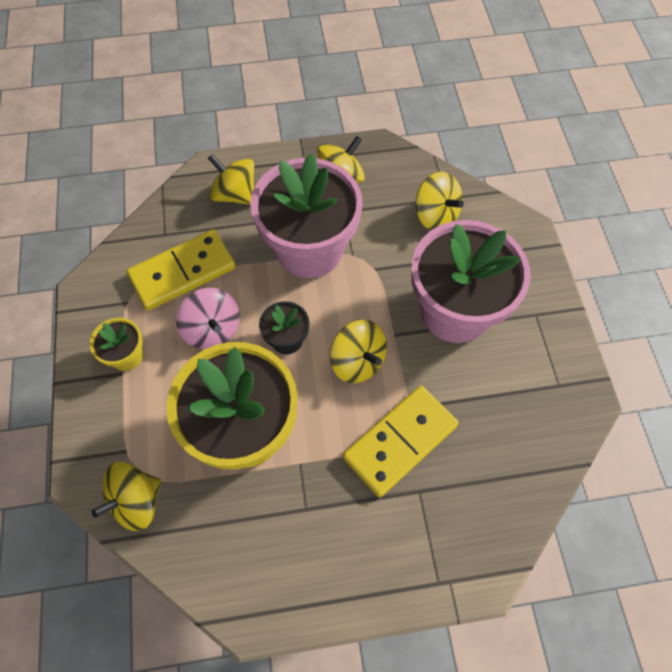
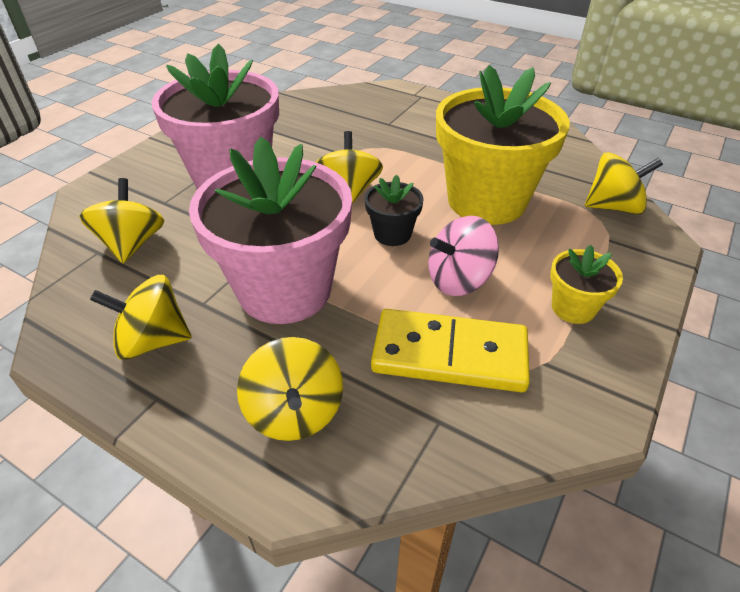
camera: 140 degrees left, 20 degrees down
pink spinning top [176,288,240,349] -> pink spinning top turned 120 degrees counterclockwise [428,216,499,296]
yellow domino [343,386,459,497] -> none

